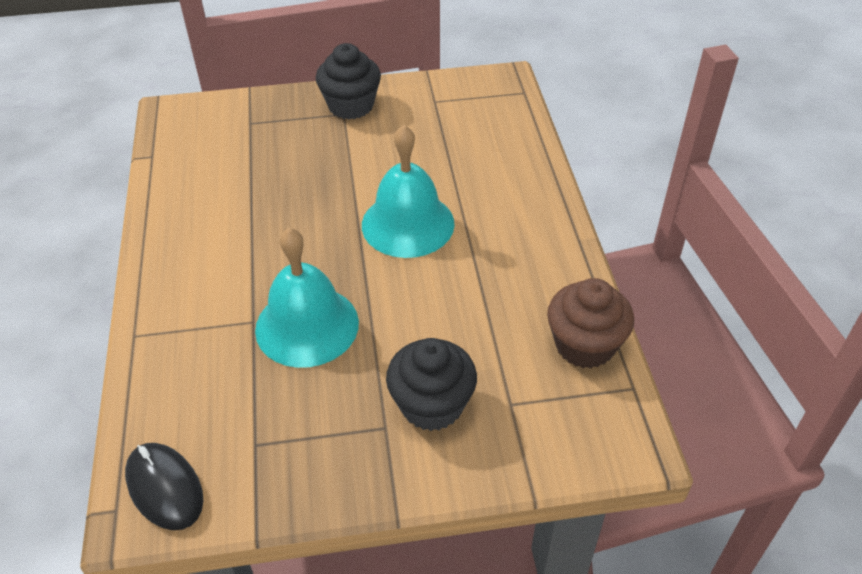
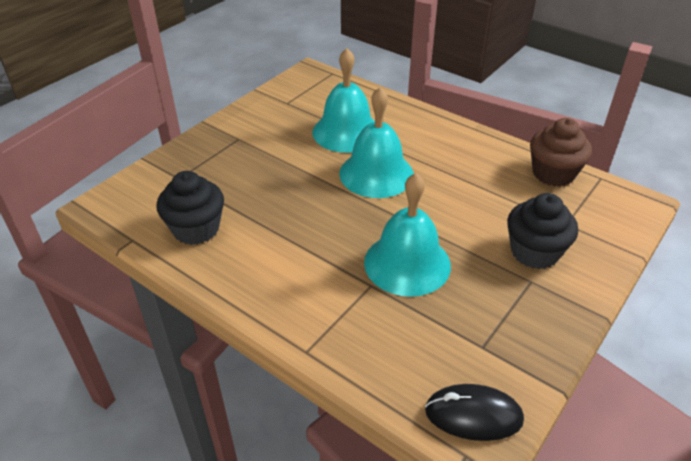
camera: 45 degrees left, 5 degrees down
black cupcake [316,43,381,120] -> black cupcake moved to [156,171,224,245]
none -> turquoise bell [312,48,375,153]

